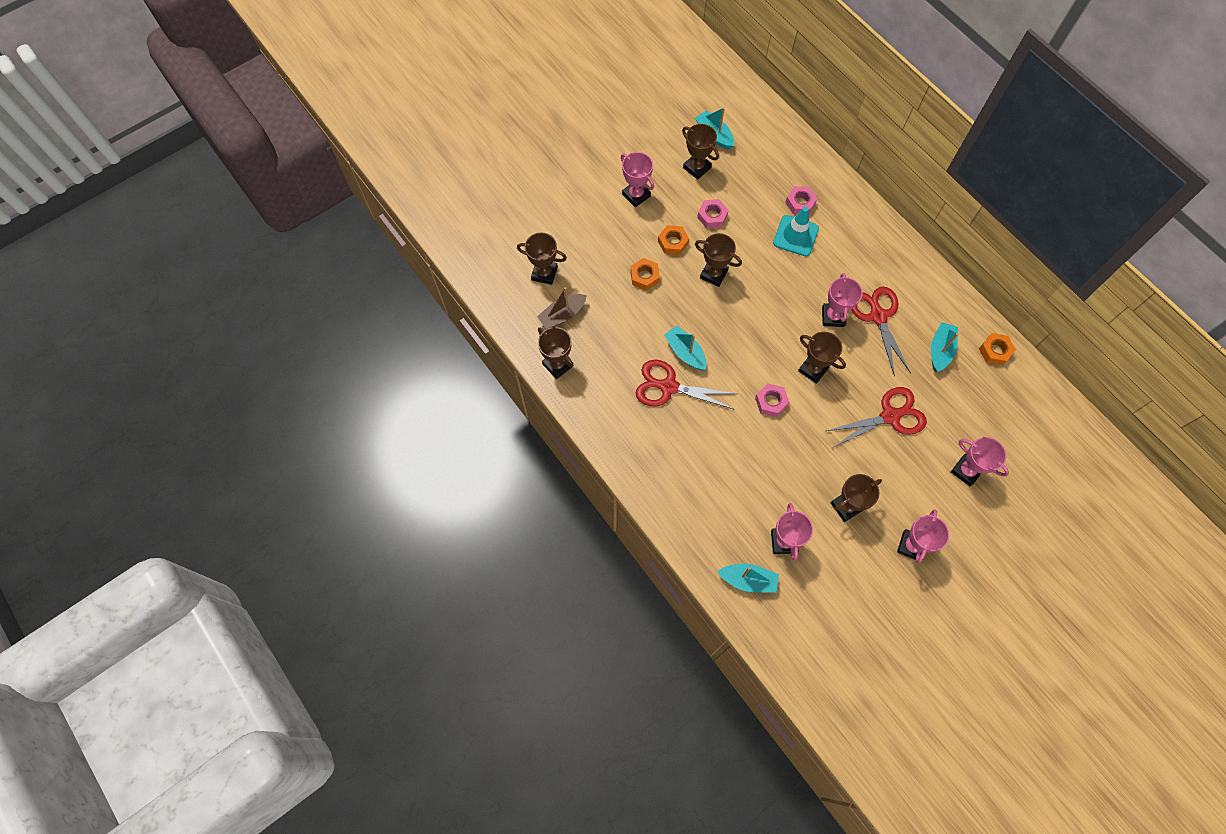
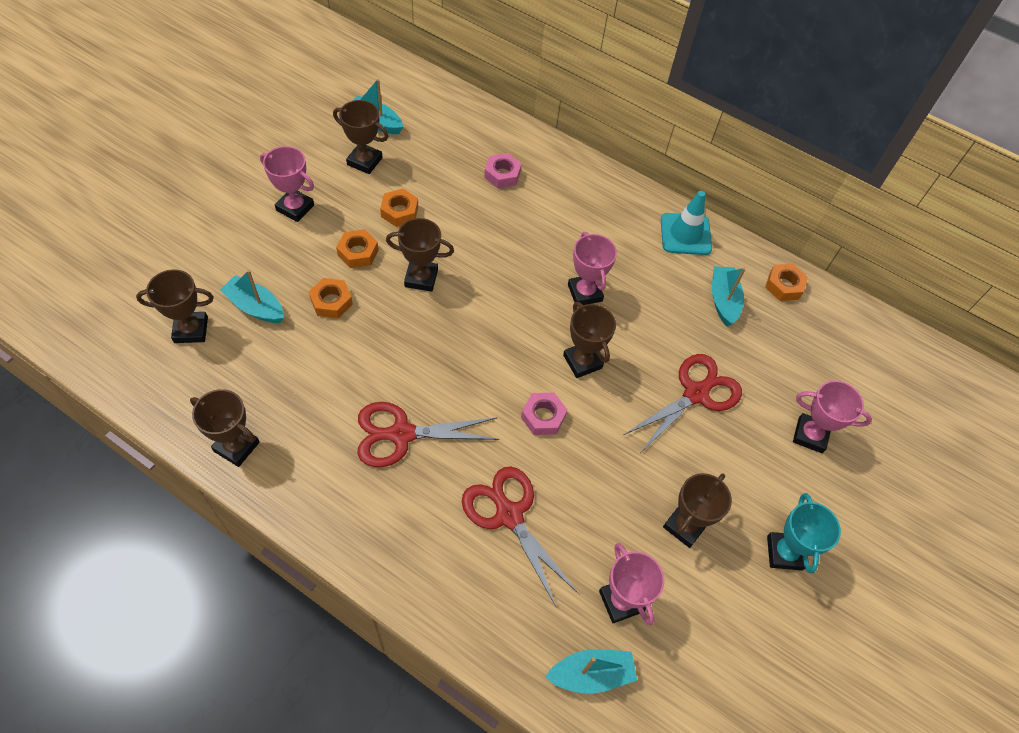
camera: 25 degrees left, 10 degrees down
brown boat [537,287,587,329] -> none
turquoise boat [664,325,706,370] -> turquoise boat moved to [220,270,284,323]
pink nut [697,199,729,229] -> orange nut [380,188,418,227]
turquoise traffic cone [773,207,819,256] -> turquoise traffic cone moved to [661,191,712,255]
brown trophy [798,332,846,384] -> brown trophy turned 45 degrees clockwise [563,302,616,378]
red scissors [852,287,911,377] -> red scissors moved to [462,467,578,606]
pink trophy [897,509,949,563] -> turquoise trophy [767,493,841,573]

